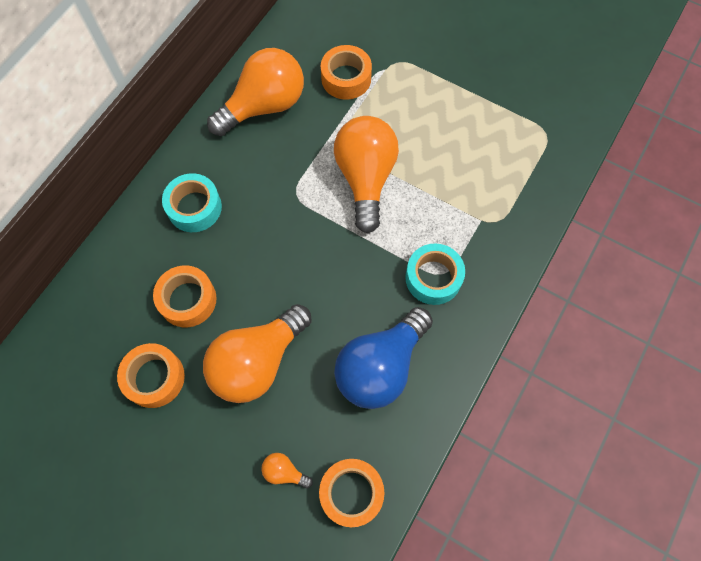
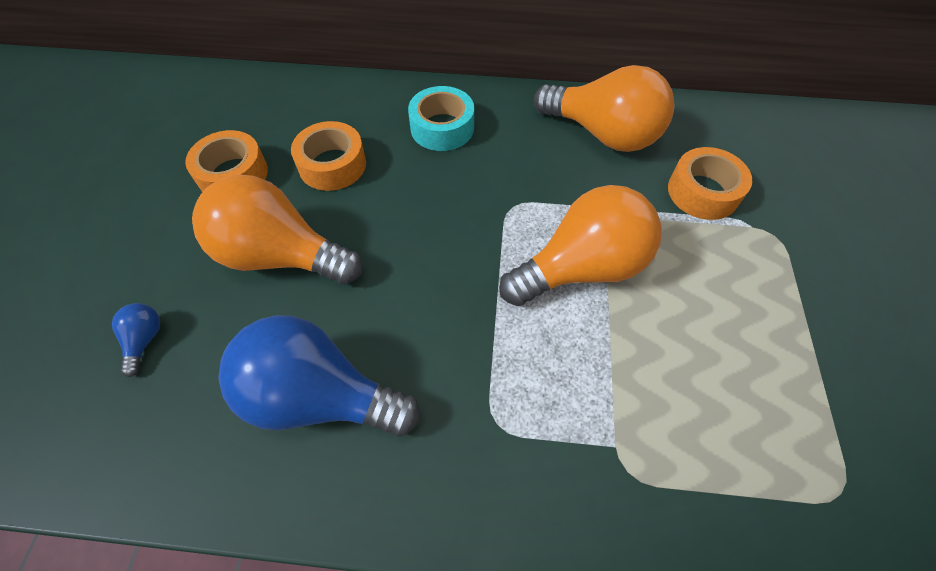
camera: 65 degrees right, 10 degrees down
orange light bulb [261,453,313,489] -> blue light bulb [112,303,160,377]
orange tape [319,459,384,527] -> none
turquoise tape [405,244,465,305] -> none

